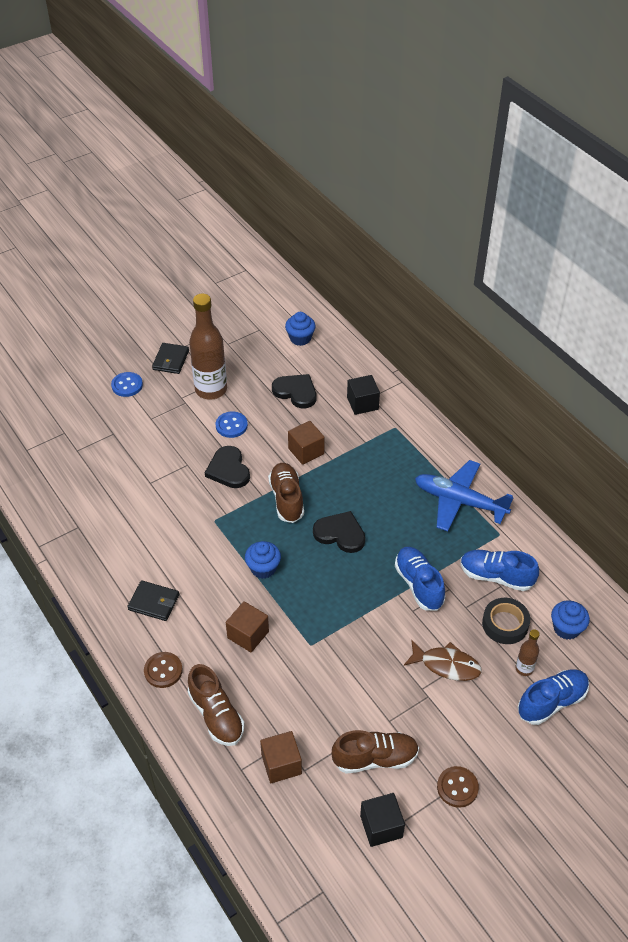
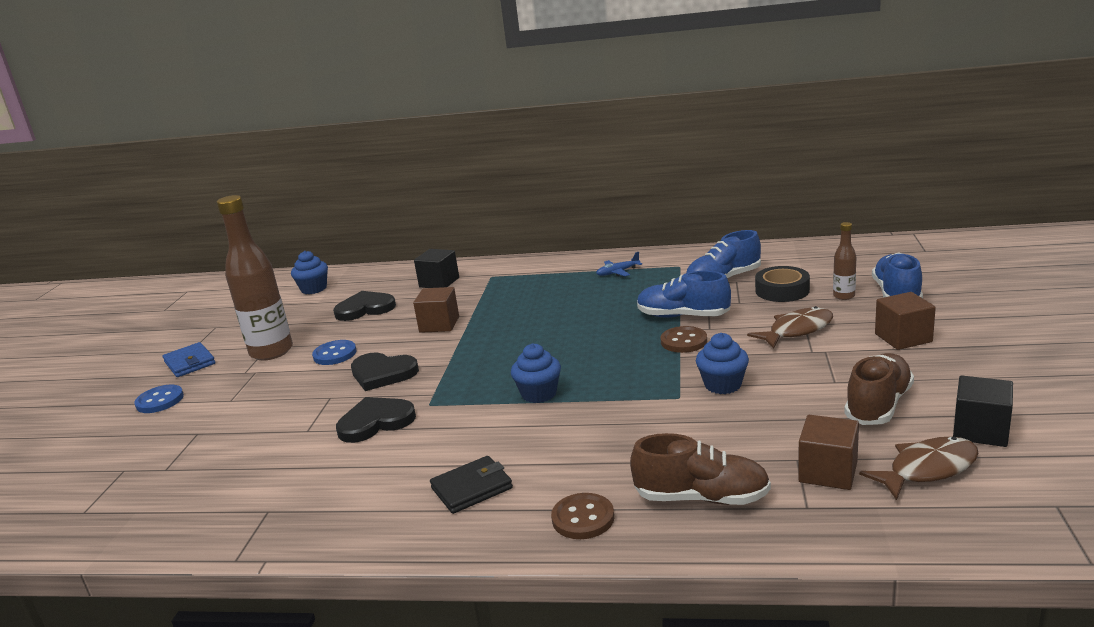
camera: 45 degrees left, 25 degrees down
black wallet [152,343,189,374] -> blue wallet [163,342,216,377]
brown cube [226,601,269,653] -> brown cube moved to [875,292,936,350]
brown shoe [268,463,304,523] -> none
black heart [313,511,366,553] -> black heart moved to [336,397,416,443]
blue plane [415,460,514,532] -> blue plane [596,252,642,276], size x0.43
brown button [437,766,479,808] -> brown button moved to [661,326,707,353]
blue cupcake [551,601,590,640] -> blue cupcake moved to [696,333,749,394]
none -> brown fish [859,437,979,500]

